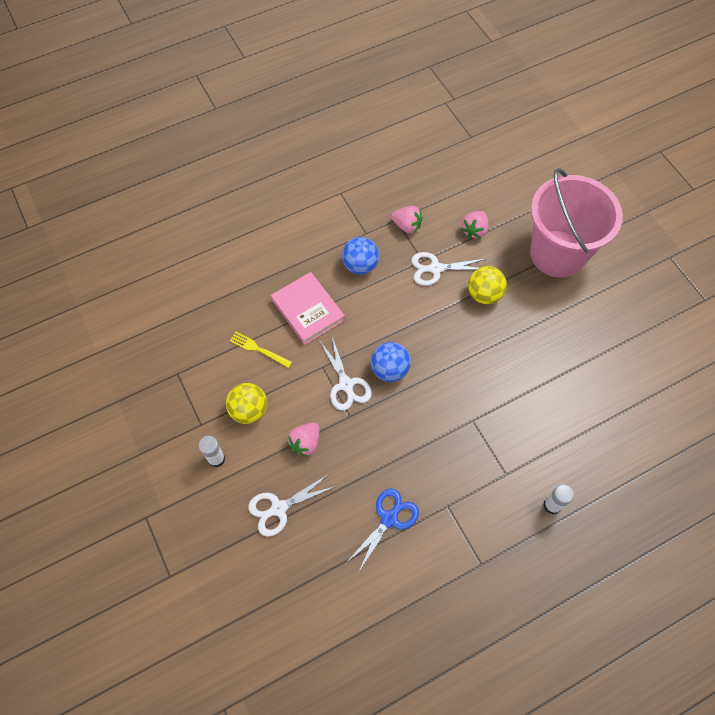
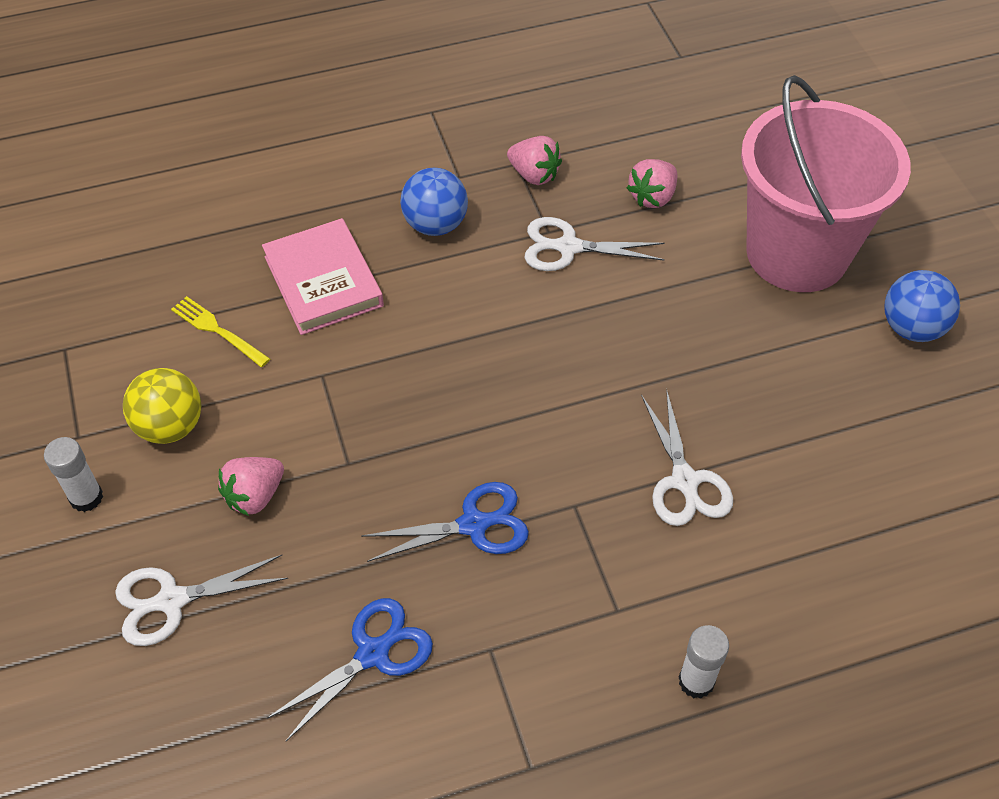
camera: 10 degrees right, 10 degrees down
white scissors [319,337,372,410] -> white scissors moved to [641,389,733,526]
blue ball [371,342,411,382] -> blue ball moved to [884,270,960,342]
yellow ball [468,266,507,304] -> none
none -> blue scissors [361,482,529,562]

